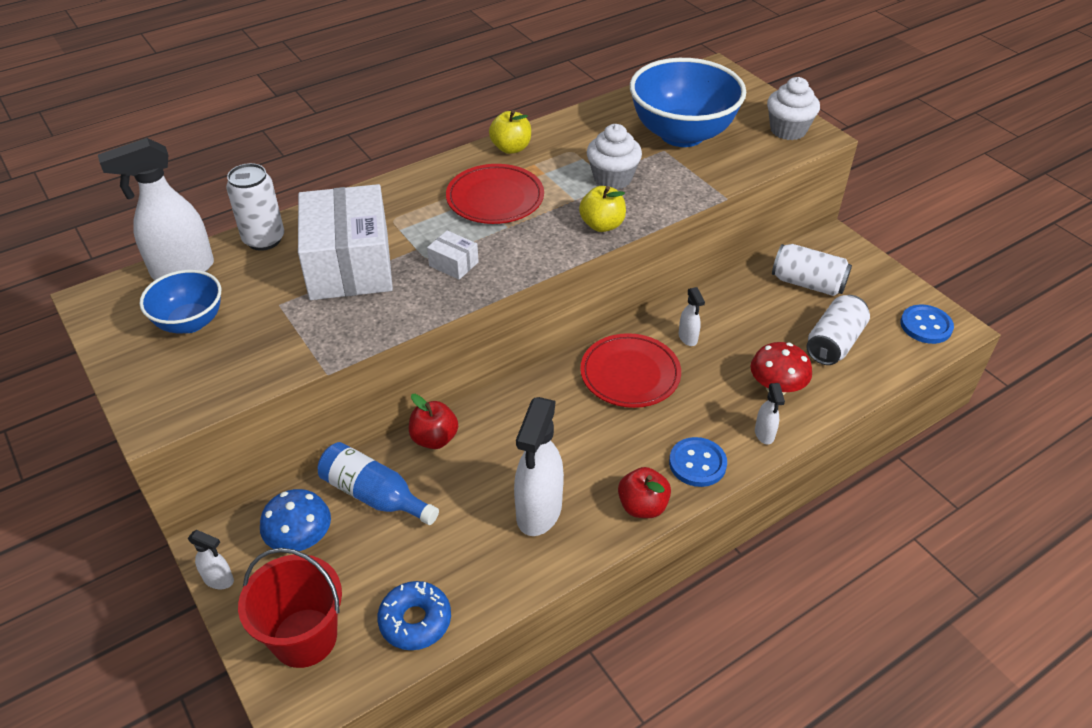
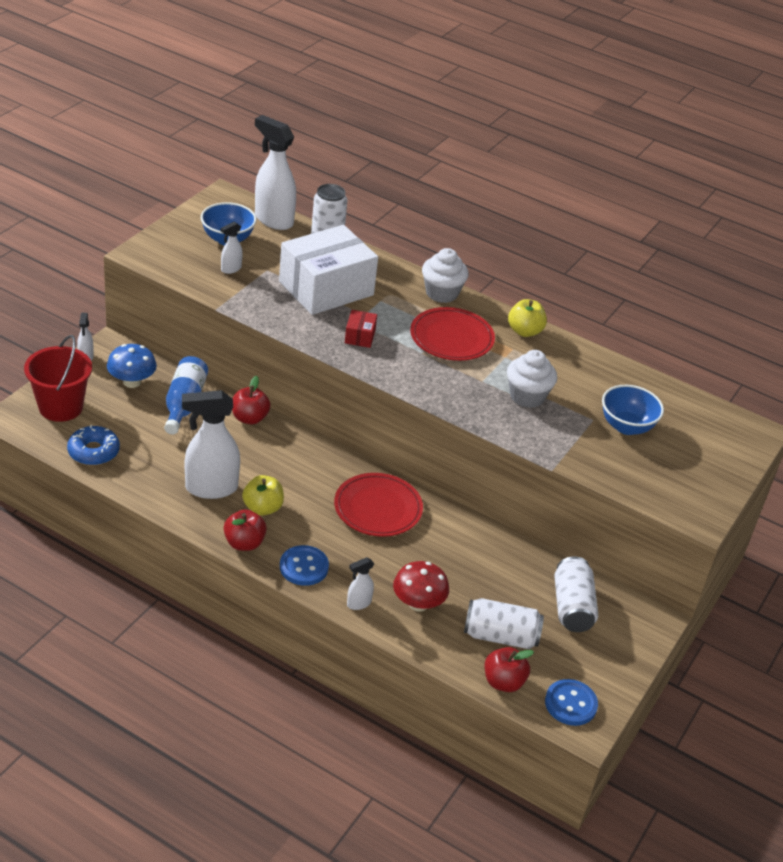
camera: 60 degrees right, 5 degrees down
white box [427,230,479,280] -> red box [345,310,377,348]
yellow apple [579,186,626,232] -> yellow apple moved to [242,475,284,516]
blue bowl [630,58,746,147] -> blue bowl [602,385,664,435], size x0.56
white spray bottle [679,287,705,346] -> white spray bottle moved to [221,222,243,274]
white cupcake [767,77,820,140] -> white cupcake moved to [422,248,469,303]
none -> red apple [485,647,534,692]

